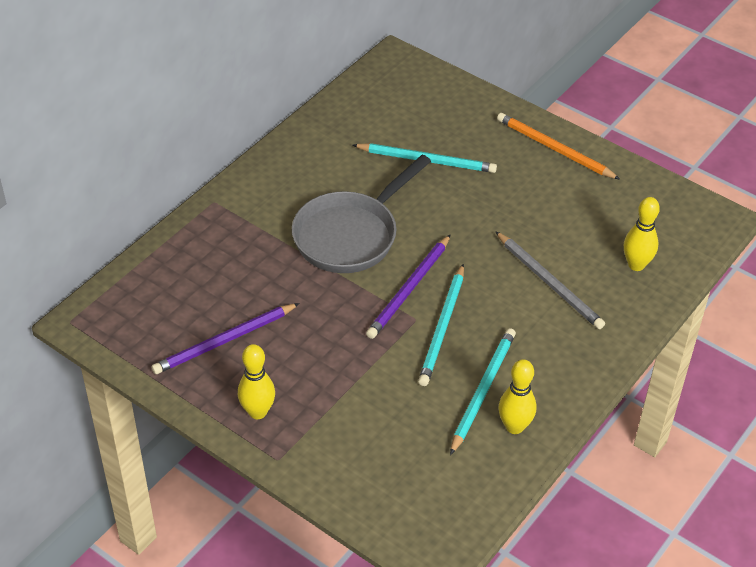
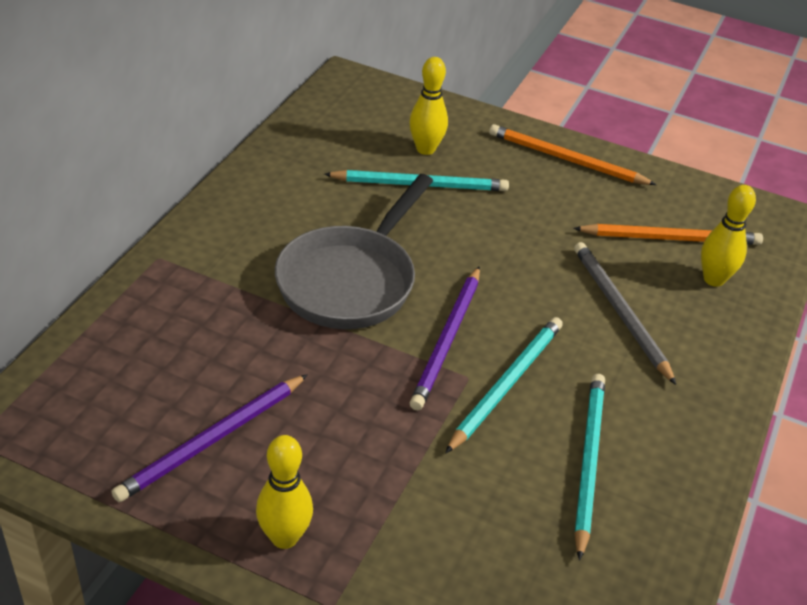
camera: 15 degrees left, 5 degrees down
turquoise pencil [418,264,464,386] -> turquoise pencil turned 150 degrees counterclockwise [445,317,563,454]
grey pencil [495,231,605,329] -> grey pencil turned 150 degrees counterclockwise [574,242,676,385]
yellow bowling pin [498,359,536,434] -> yellow bowling pin moved to [409,57,448,155]
none -> orange pencil [573,224,763,245]

